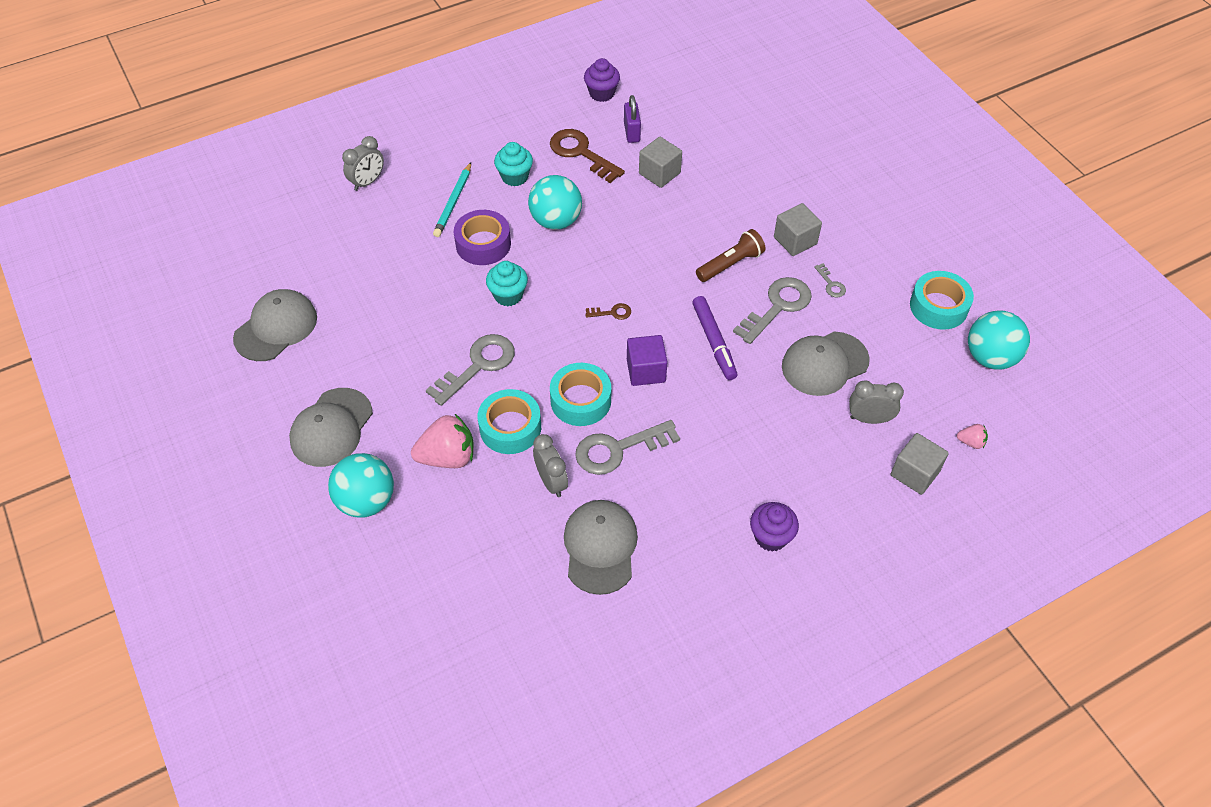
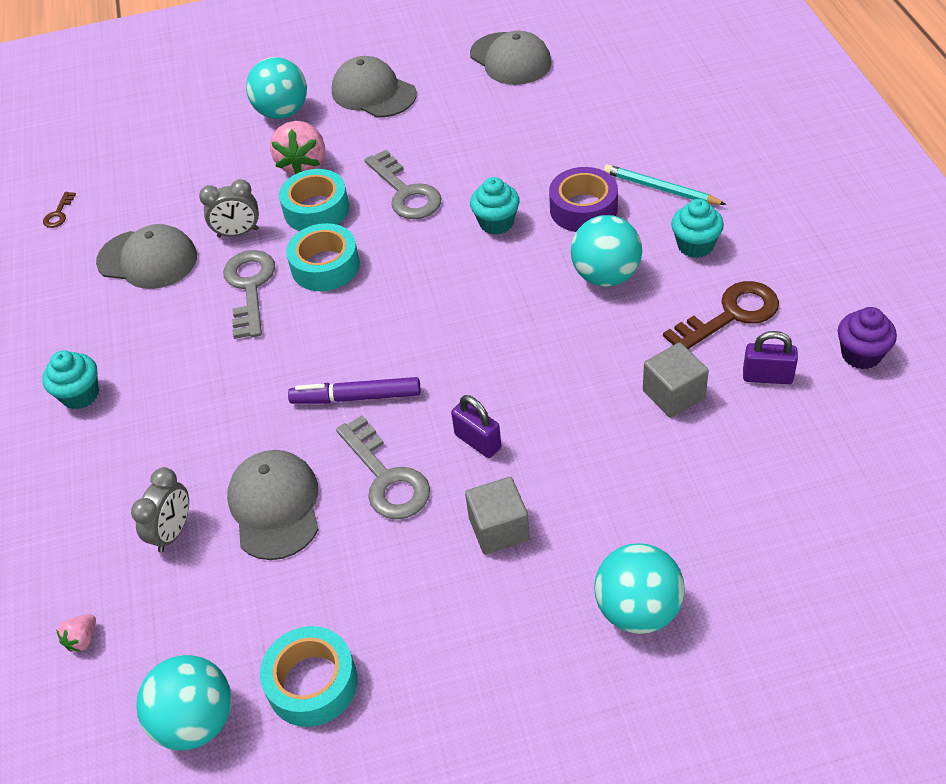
camera: 110 degrees right, 5 degrees down
grey clock [342,136,384,191] -> none
brown key [585,303,631,320] -> brown key moved to [43,192,76,228]
purple cube [627,335,667,386] -> none
brown flashlight [696,229,765,282] -> purple padlock [451,395,501,458]
purple cupcake [750,502,799,552] -> turquoise cupcake [42,350,99,409]
grey key [814,263,846,297] -> none
grey cube [891,433,949,495] -> none
none -> turquoise ball [594,543,685,634]

